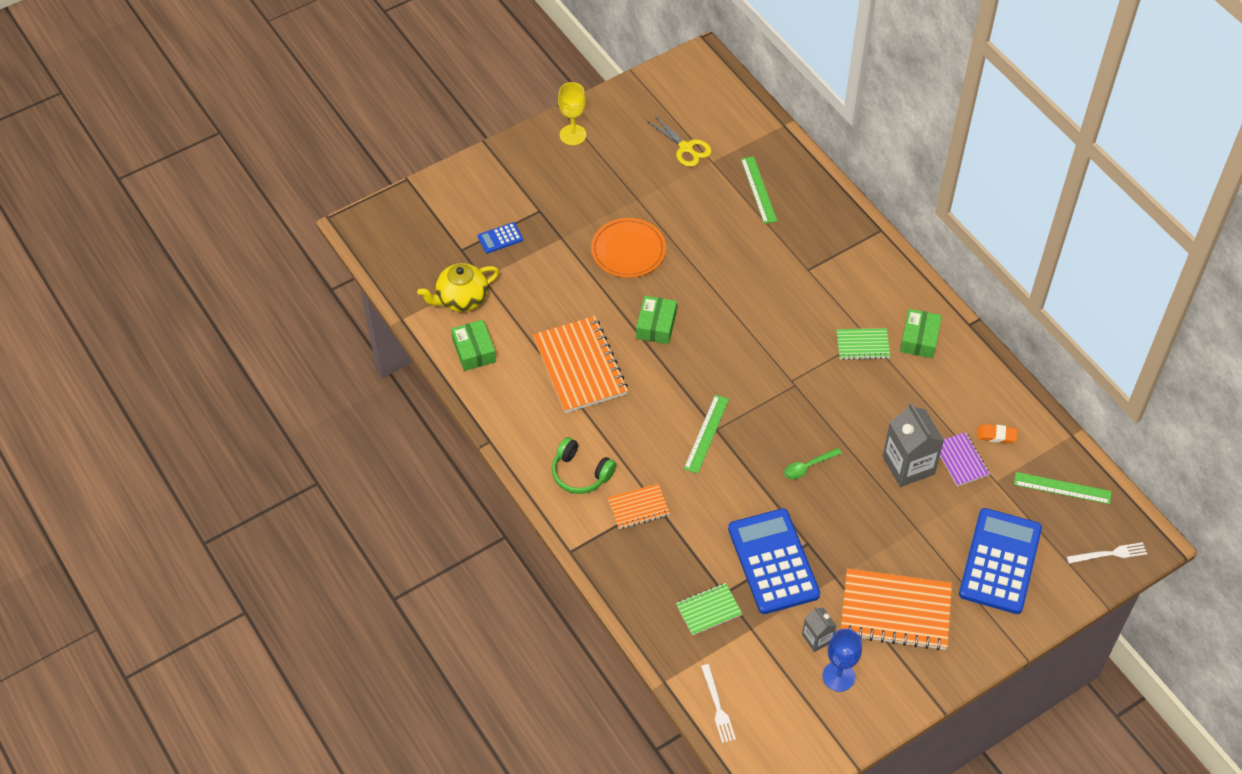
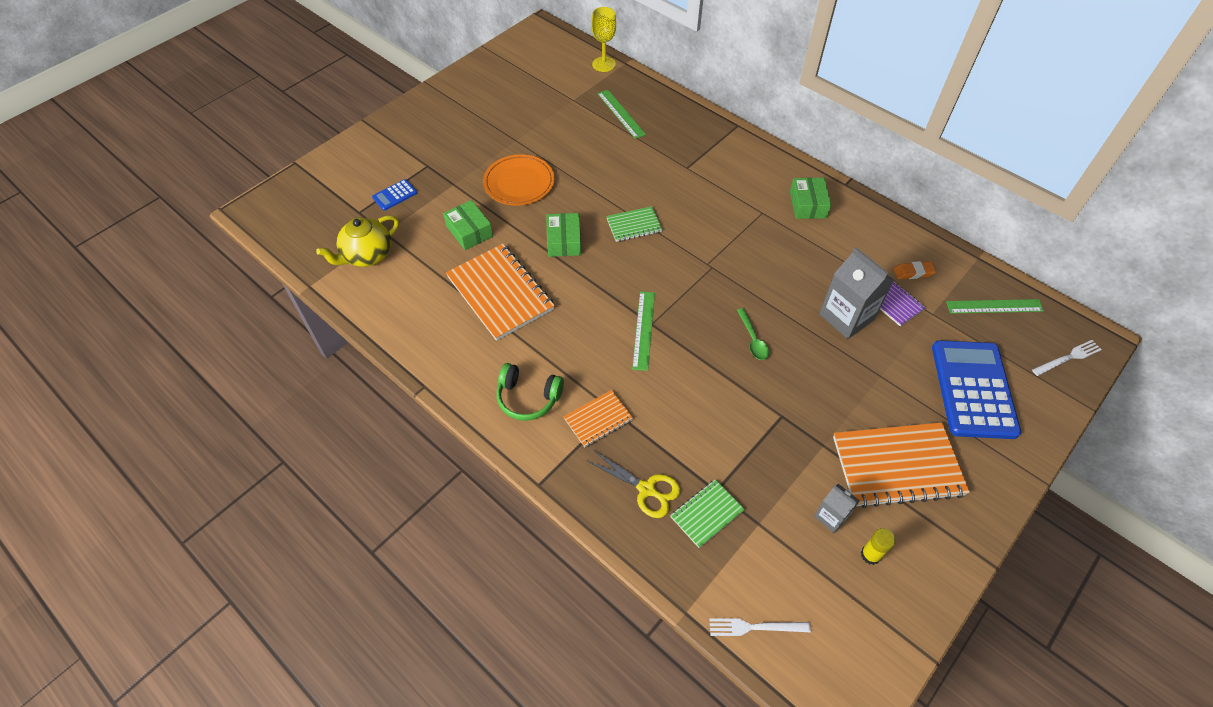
camera: 15 degrees left, 0 degrees up
green box [451,320,496,371] -> green box moved to [443,200,493,250]
yellow goblet [558,82,586,145] -> yellow goblet moved to [591,7,616,72]
yellow scissors [647,115,712,167] -> yellow scissors moved to [587,451,681,518]
white fork [701,664,736,743] -> white fork turned 120 degrees clockwise [709,619,811,636]
blue calculator [728,509,820,614] -> none
green spoon [784,448,842,479] -> green spoon turned 60 degrees counterclockwise [737,308,769,360]
blue goblet [823,629,862,692] -> yellow glue stick [861,528,896,565]
green notebook [836,328,890,360] -> green notebook moved to [606,206,663,242]

